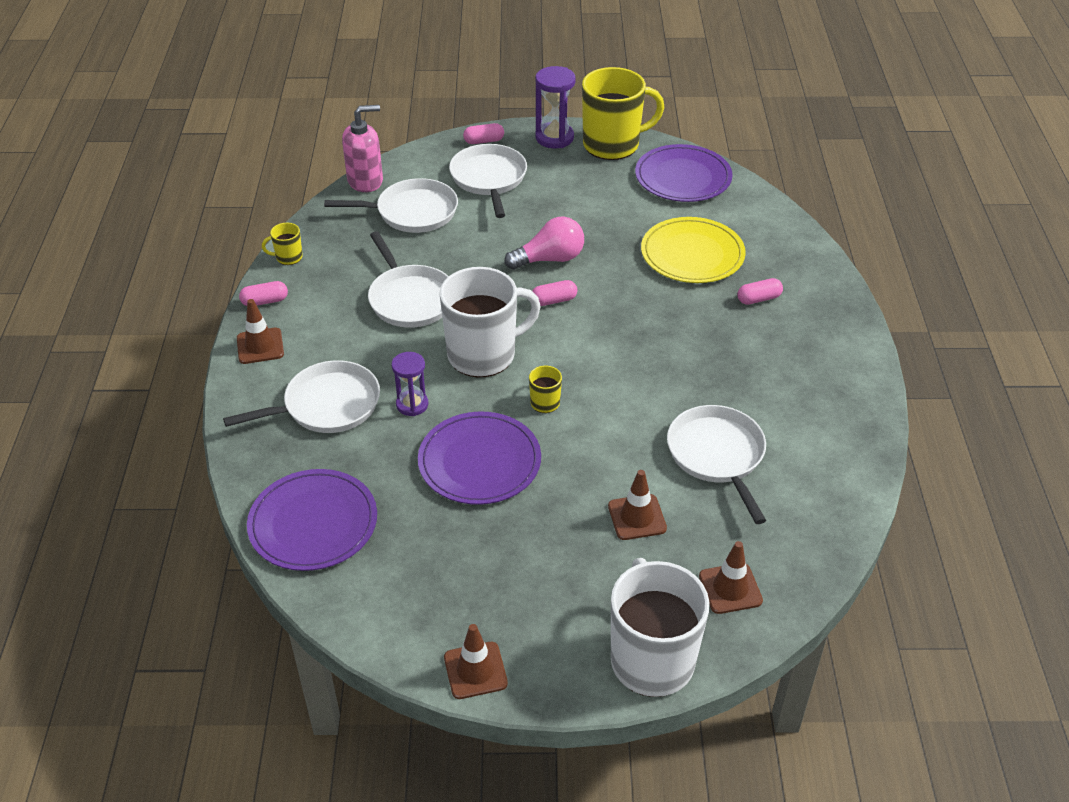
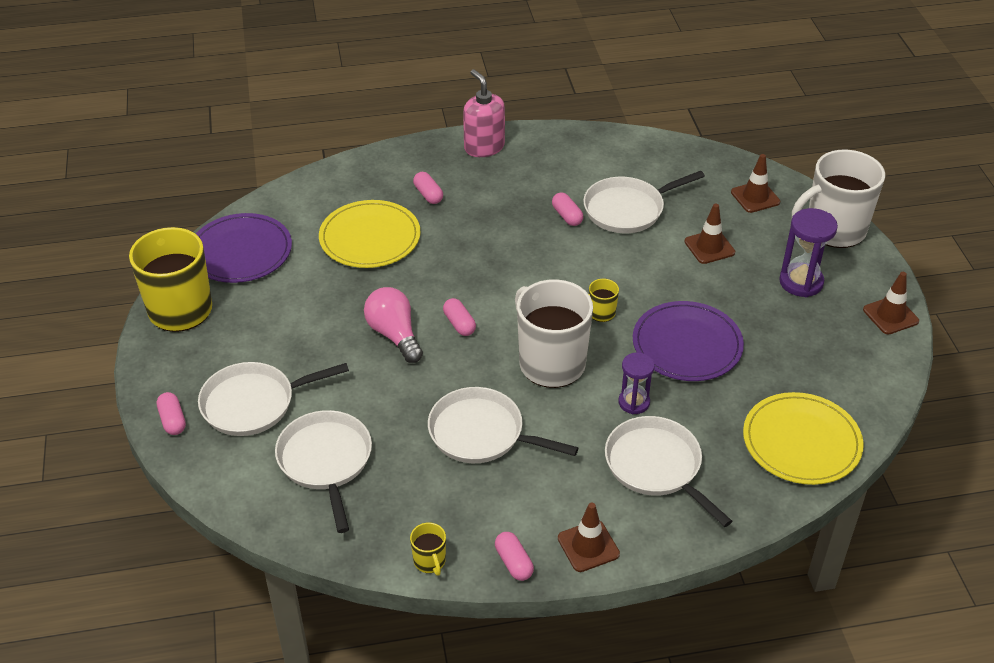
camera: 100 degrees left, 0 degrees up
purple plate [247,469,377,571] -> yellow plate [743,392,864,485]
pink soap dispenser [342,105,383,192] -> pink soap dispenser moved to [463,69,505,157]
white pan [368,231,449,328] -> white pan turned 120 degrees counterclockwise [428,387,578,463]
purple hourglass [535,66,576,148] -> purple hourglass moved to [779,208,838,297]
none -> pink capsule [552,193,583,226]

